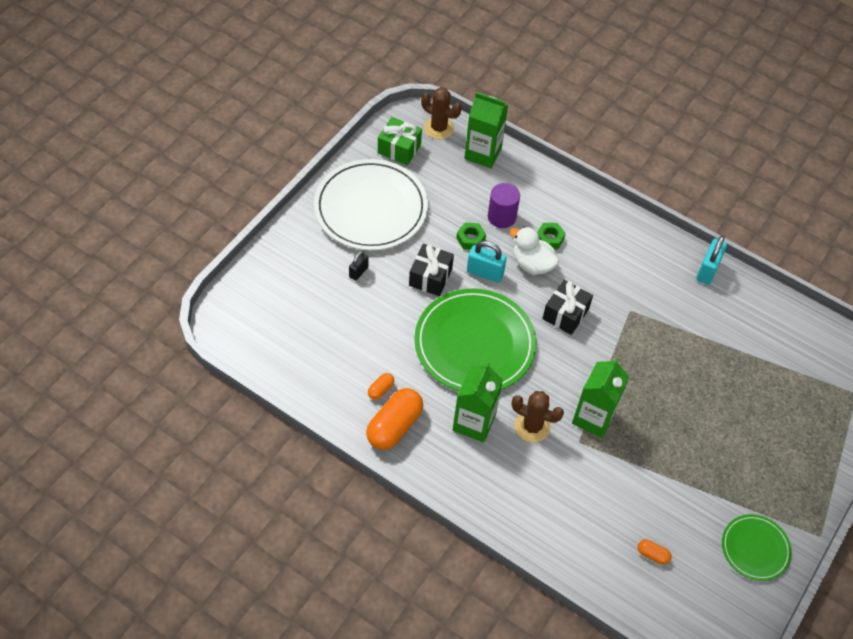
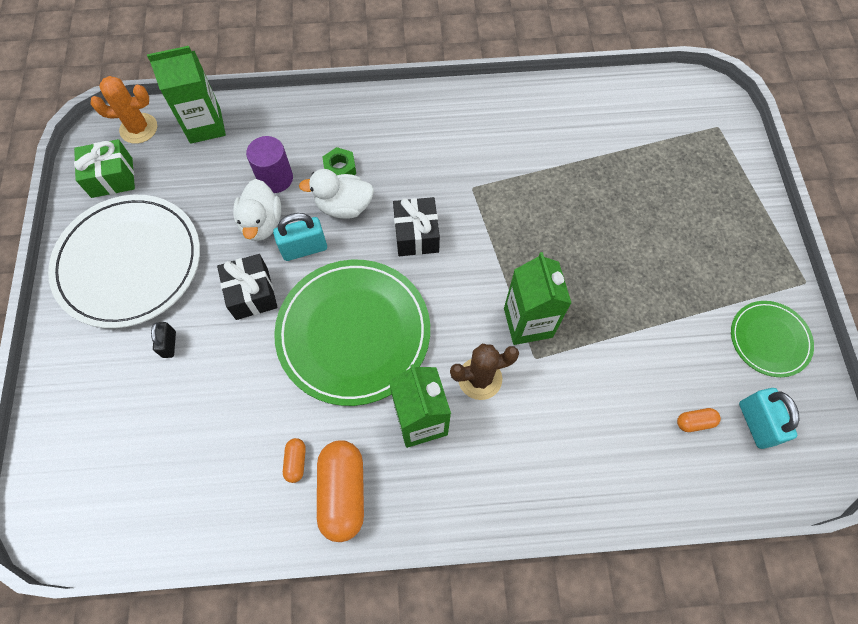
camera: 35 degrees left, 10 degrees up
brown cactus [421,87,461,139] -> orange cactus [91,76,157,144]
green nut [456,222,486,250] -> white duck [233,179,281,241]
turquoise padlock [696,236,727,285] -> turquoise padlock moved to [739,388,800,449]

